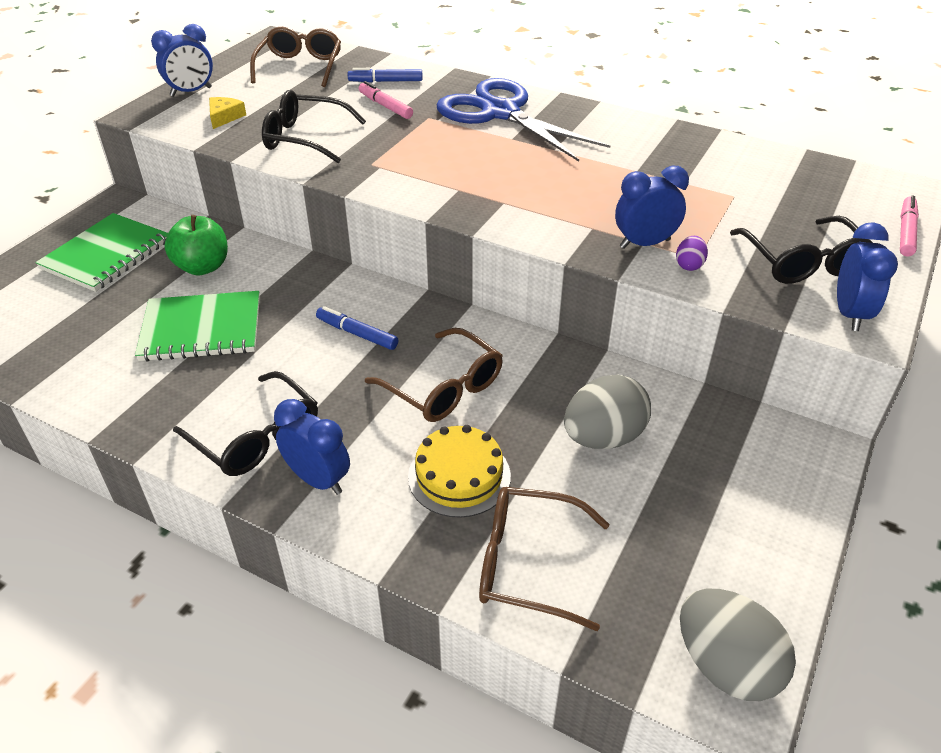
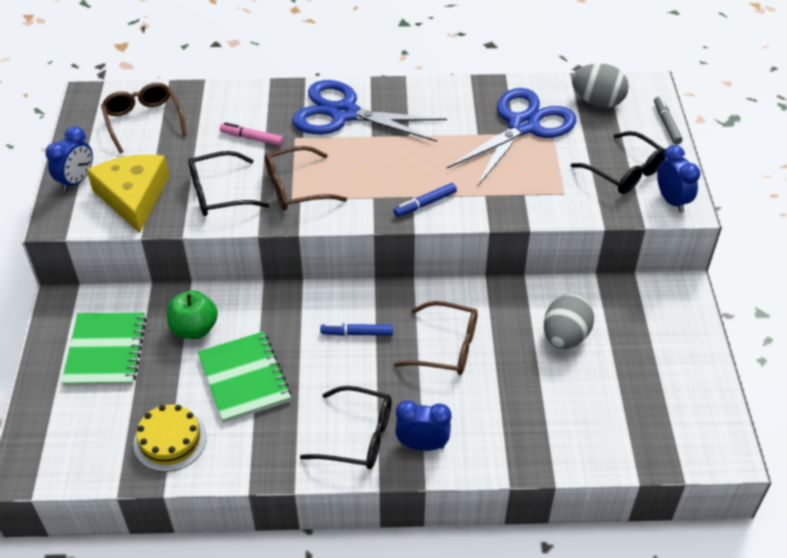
camera: 30 degrees left, 5 degrees up
green notebook [135,291,260,362] -> green notebook turned 75 degrees counterclockwise [198,331,291,423]
yellow cheese [209,97,246,129] -> yellow cheese [87,154,169,233], size x2.32
blue marker [348,68,423,83] -> blue marker moved to [393,183,457,217]
yellow cake [408,425,511,518] -> yellow cake moved to [134,405,207,472]
brown glasses [479,487,610,631] -> brown glasses moved to [265,146,347,210]
blue clock [615,166,689,249] -> none
purple egg [676,236,708,271] -> none
grey egg [680,589,796,701] -> grey egg moved to [572,63,629,108]
pink marker [900,196,919,256] -> grey marker [654,96,683,144]
none -> blue scissors [446,88,577,187]

